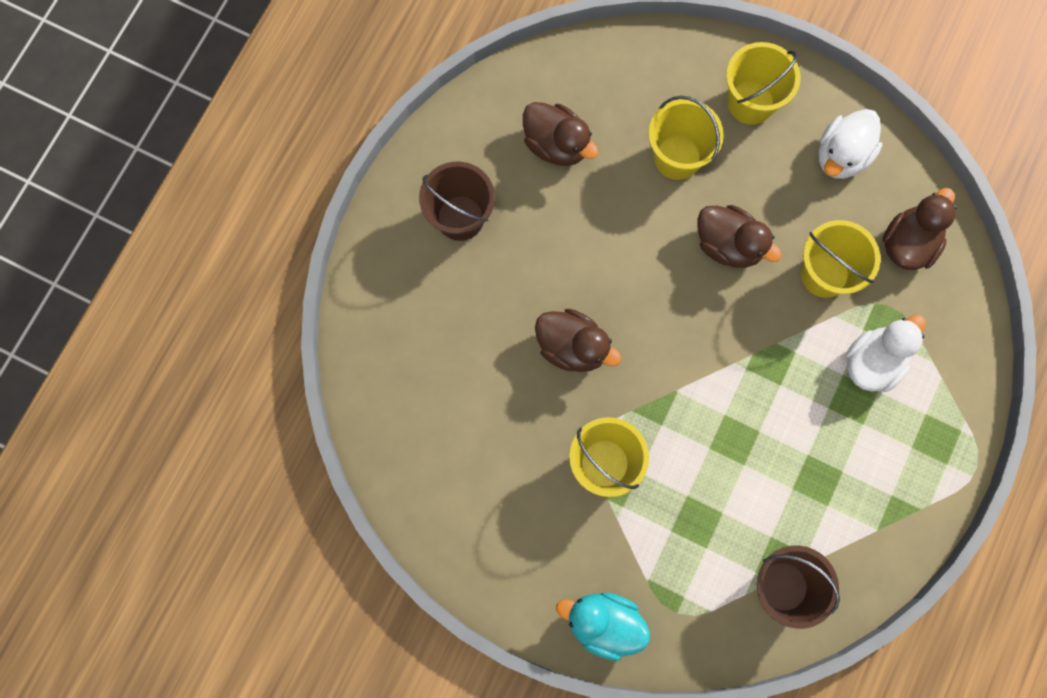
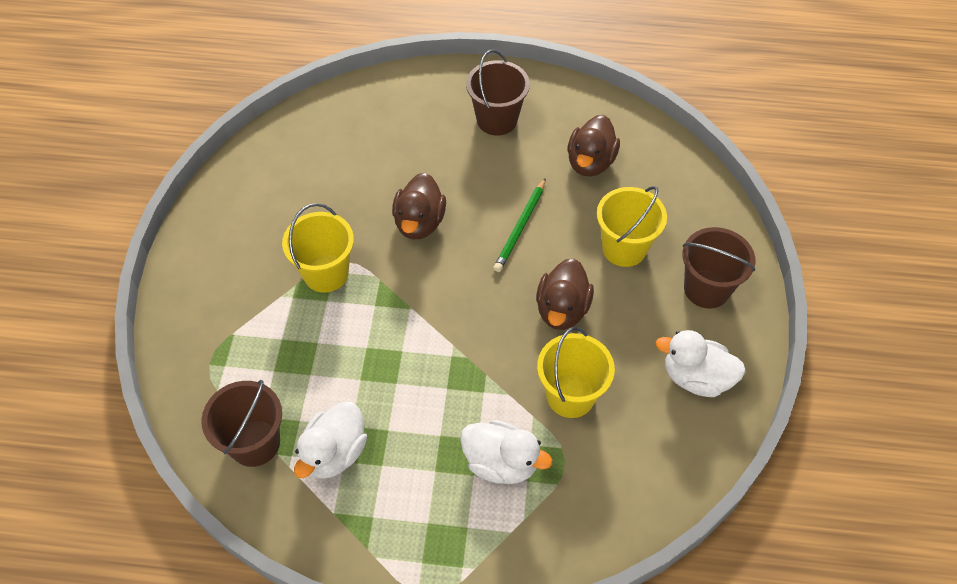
camera: 70 degrees right, 20 degrees down
turquoise duck [556,592,650,661] -> none
yellow bucket [726,42,800,125] -> brown bucket [683,227,755,309]
brown duck [883,188,957,270] -> none
none -> white duck [294,402,367,479]
none -> green pencil [493,178,546,272]

